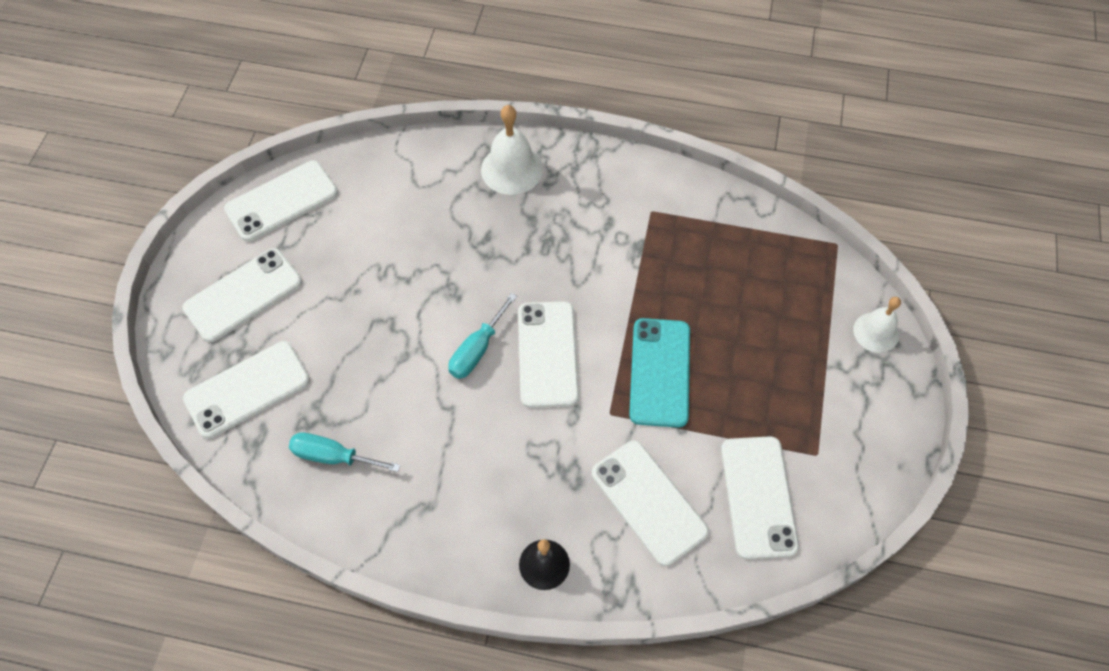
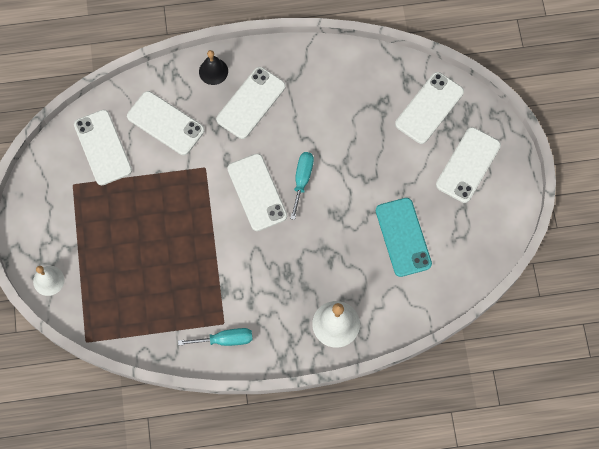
camera: 160 degrees right, 10 degrees up
white phone [224,161,338,241] -> white phone moved to [216,67,286,139]
turquoise screwdriver [289,432,401,472] -> turquoise screwdriver moved to [178,328,253,346]
turquoise phone [629,318,690,428] -> turquoise phone moved to [376,198,432,277]

